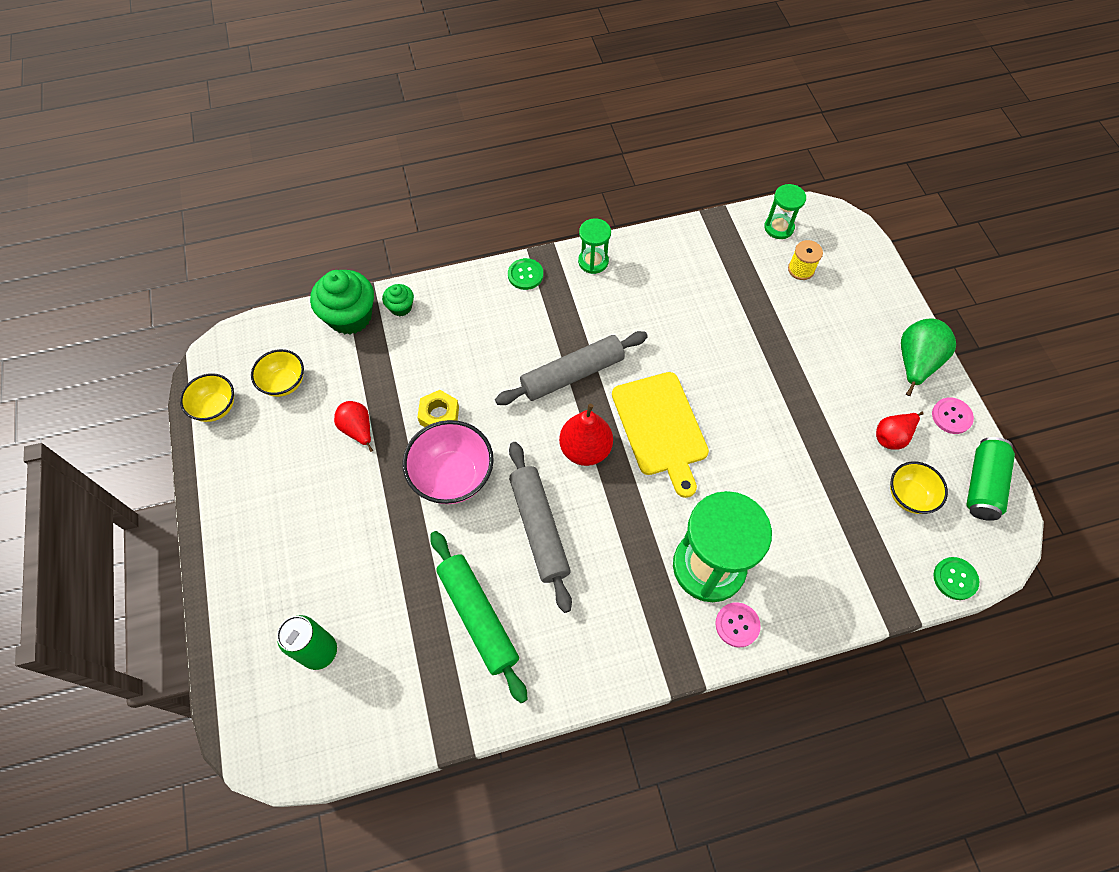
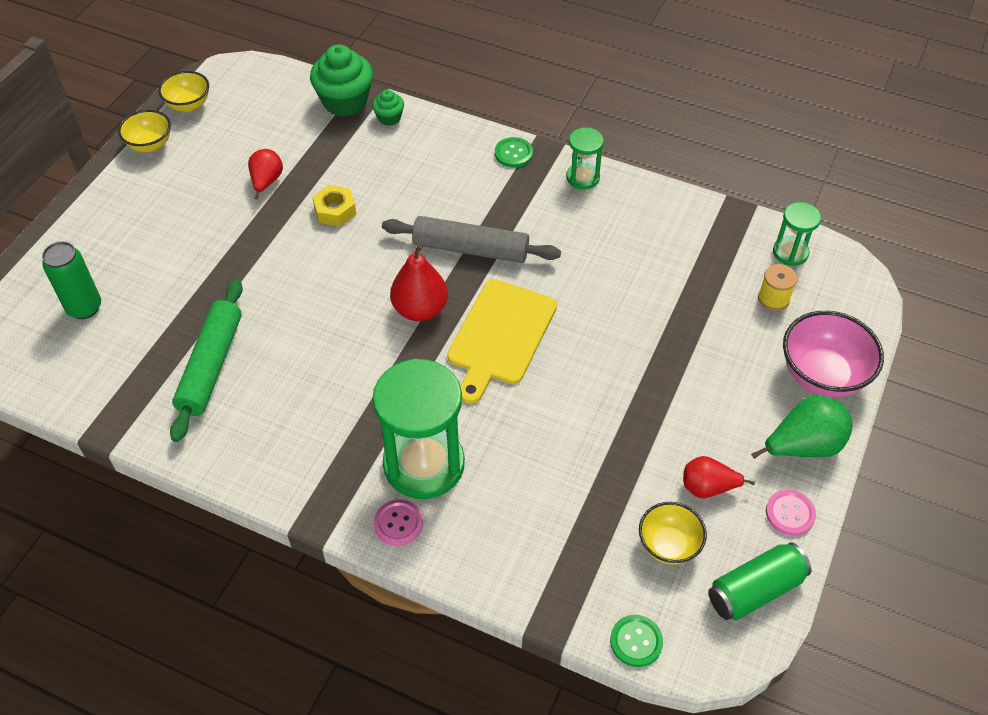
camera: 40 degrees right, 10 degrees down
yellow bowl [251,349,304,397] -> yellow bowl moved to [118,110,171,152]
pink bowl [402,420,494,504] -> pink bowl moved to [783,311,884,397]
grey rolling pin [509,442,572,613] -> none

